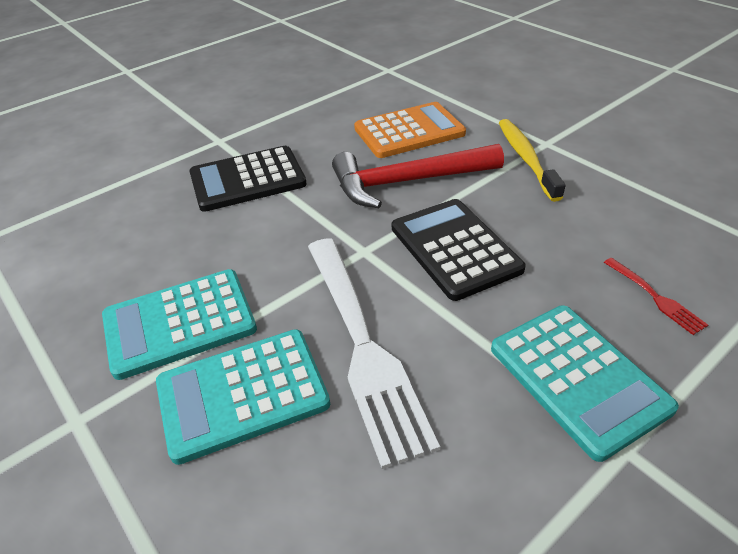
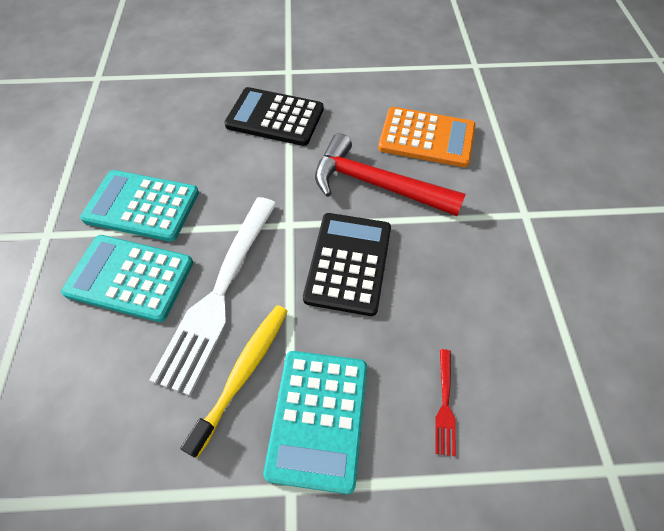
camera: 35 degrees right, 15 degrees up
yellow toothbrush [499,119,566,202] -> yellow toothbrush moved to [180,305,288,458]

